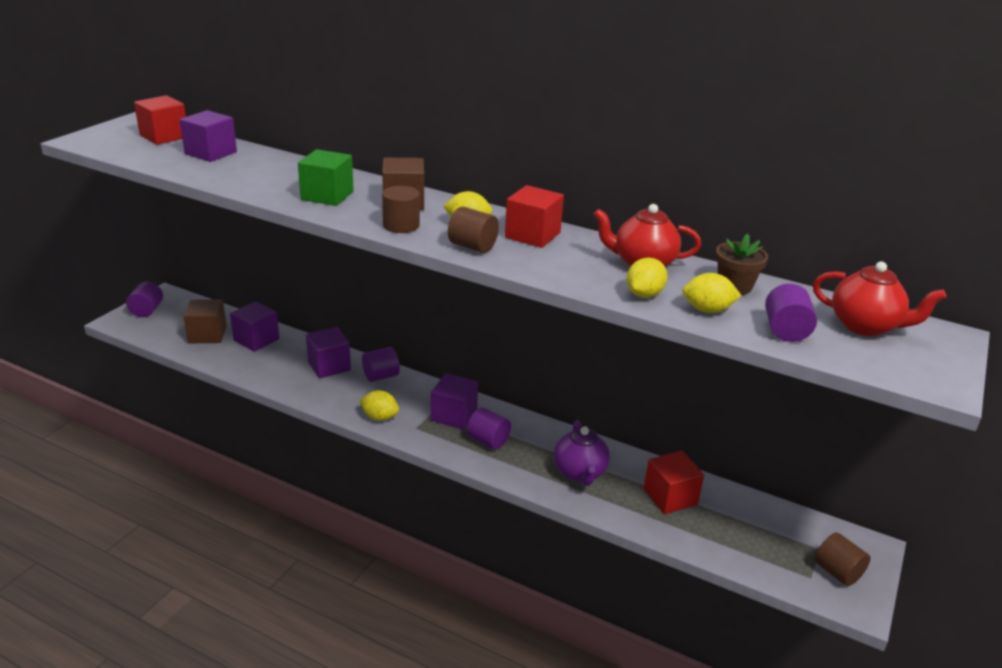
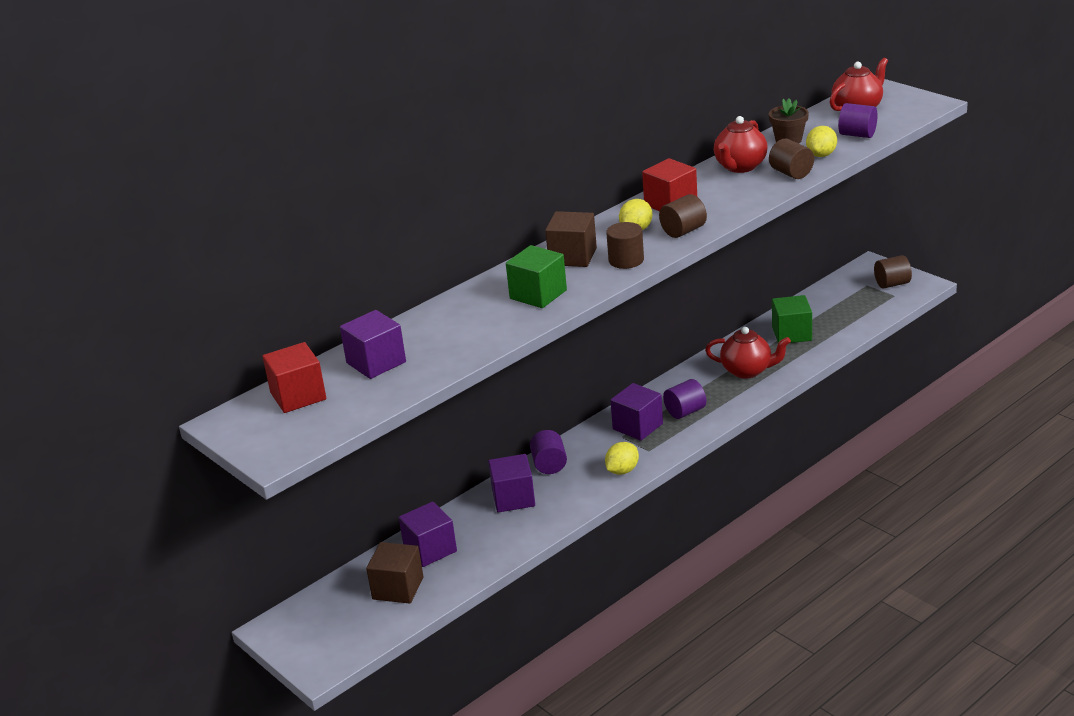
camera: 65 degrees left, 0 degrees up
purple cylinder [126,282,163,317] -> none
purple teapot [554,420,610,486] -> red teapot [705,327,791,379]
yellow lemon [626,258,668,298] -> brown cylinder [769,138,814,179]
red cube [644,451,704,514] -> green cube [772,295,812,343]

